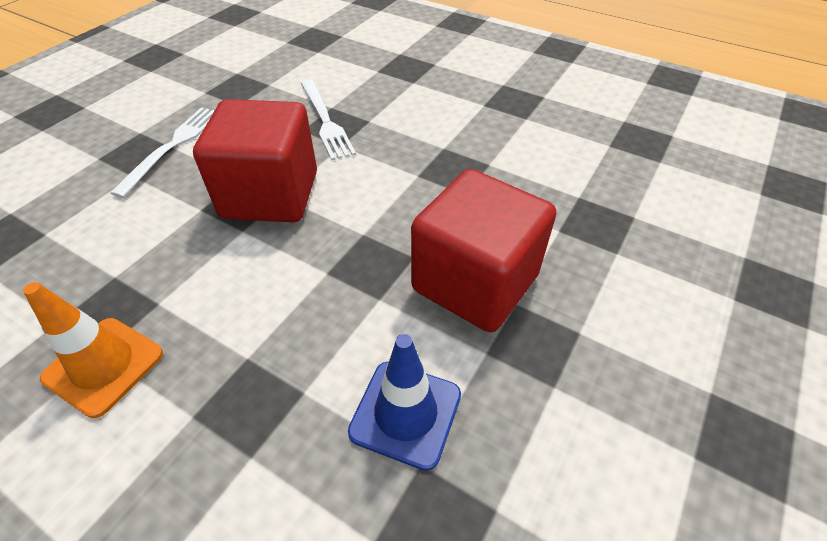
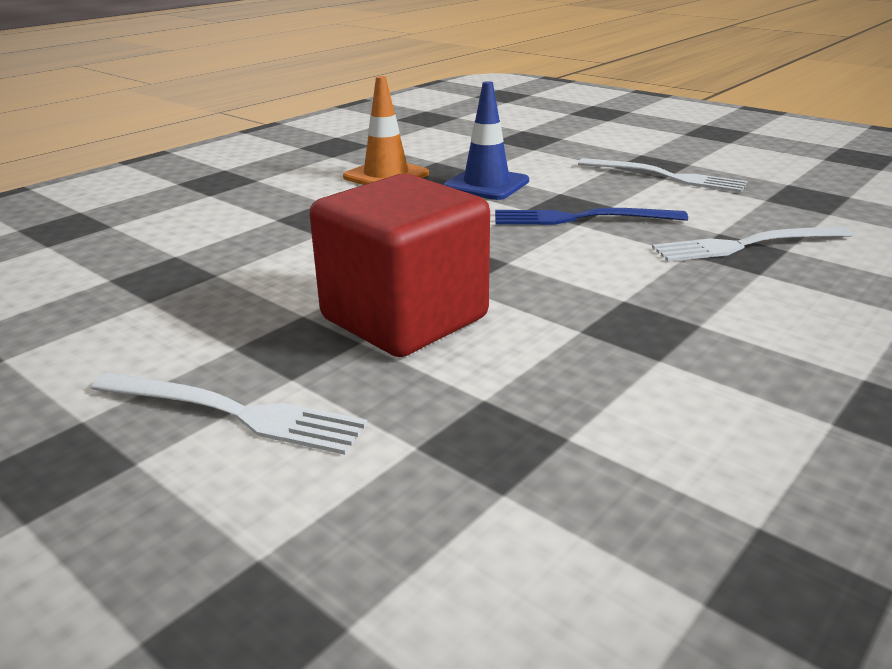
camera: 100 degrees right, 20 degrees down
red cube [193,99,317,222] -> blue fork [495,208,688,225]
blue traffic cone [348,334,461,471] -> blue traffic cone moved to [443,81,529,200]
none -> white fork [91,372,367,455]

